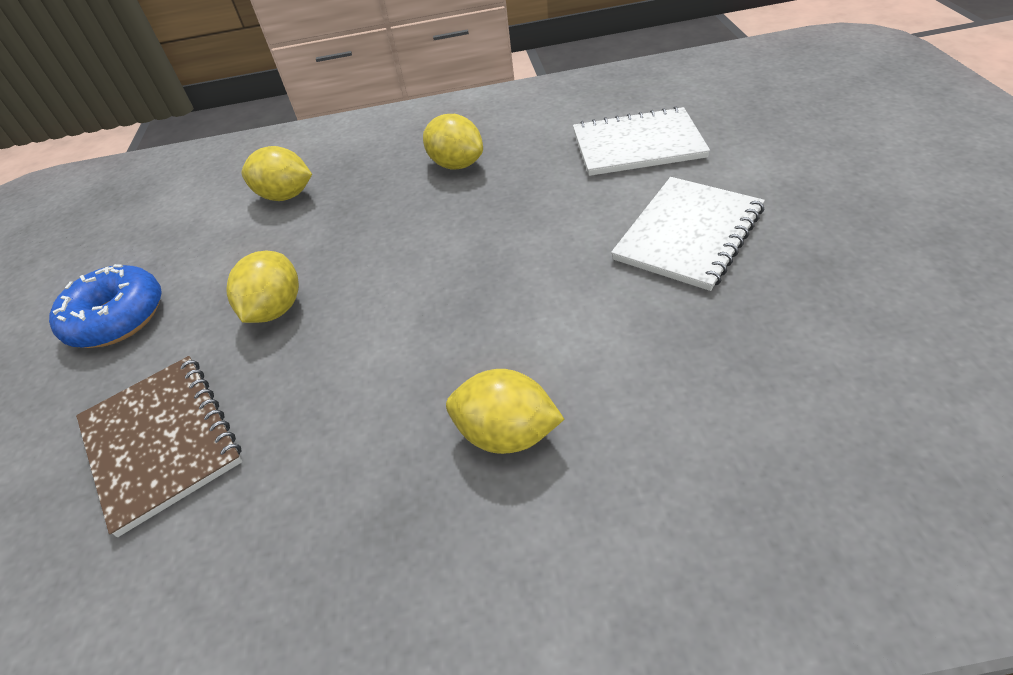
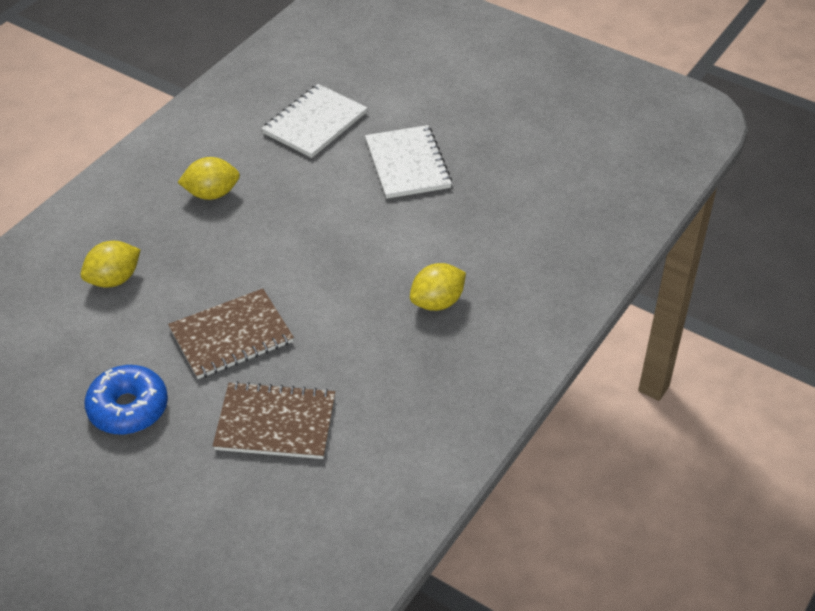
camera: 55 degrees left, 0 degrees up
yellow lemon [226,251,299,323] -> brown notebook [168,288,294,379]

